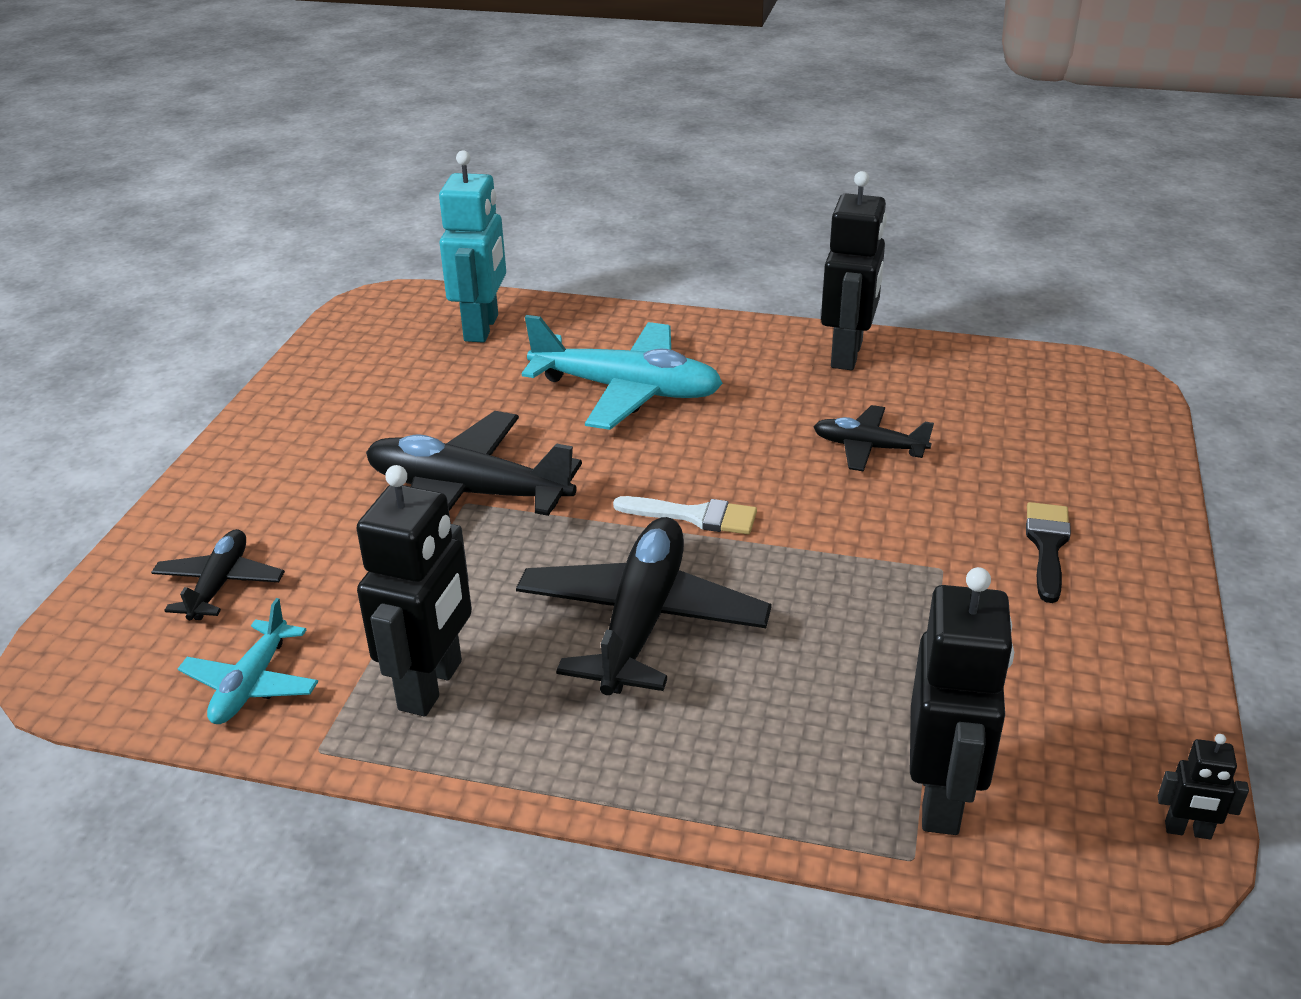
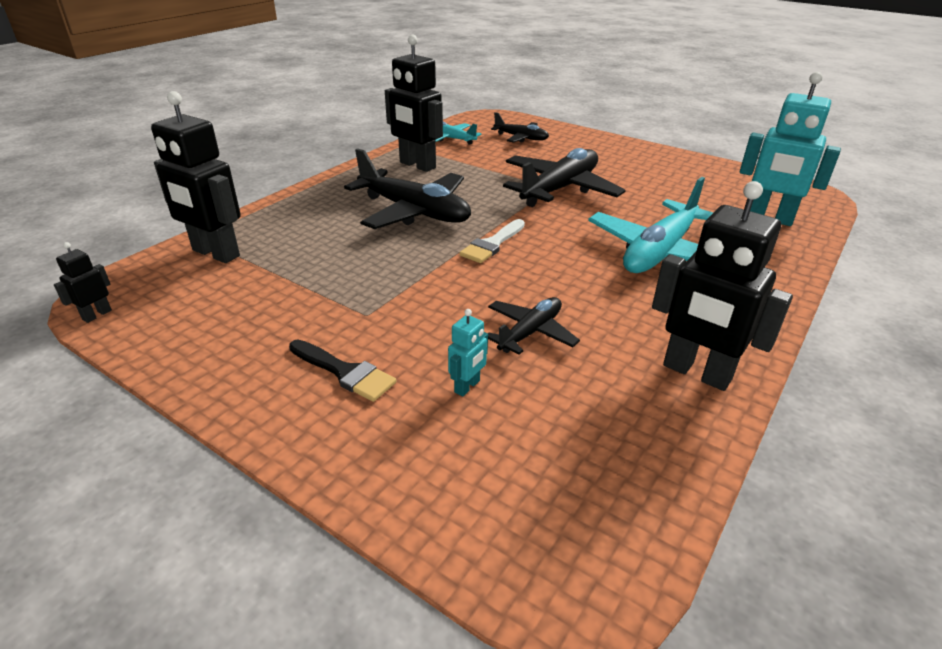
camera: 110 degrees right, 0 degrees up
none -> turquoise robot [448,309,488,396]

